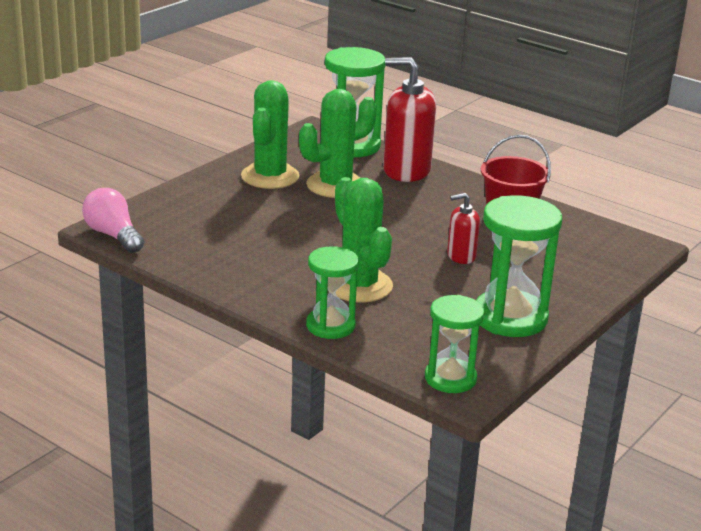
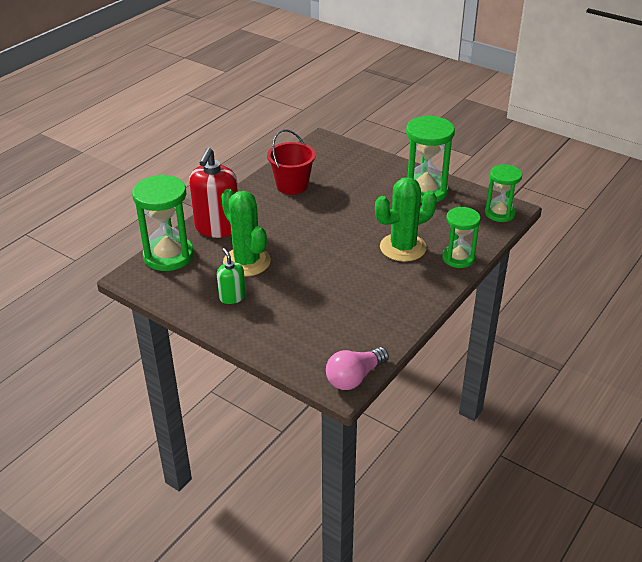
camera: 90 degrees left, 10 degrees up
green cactus [241,80,299,189] -> green soap dispenser [217,248,246,304]
red soap dispenser [447,193,480,264] -> none

